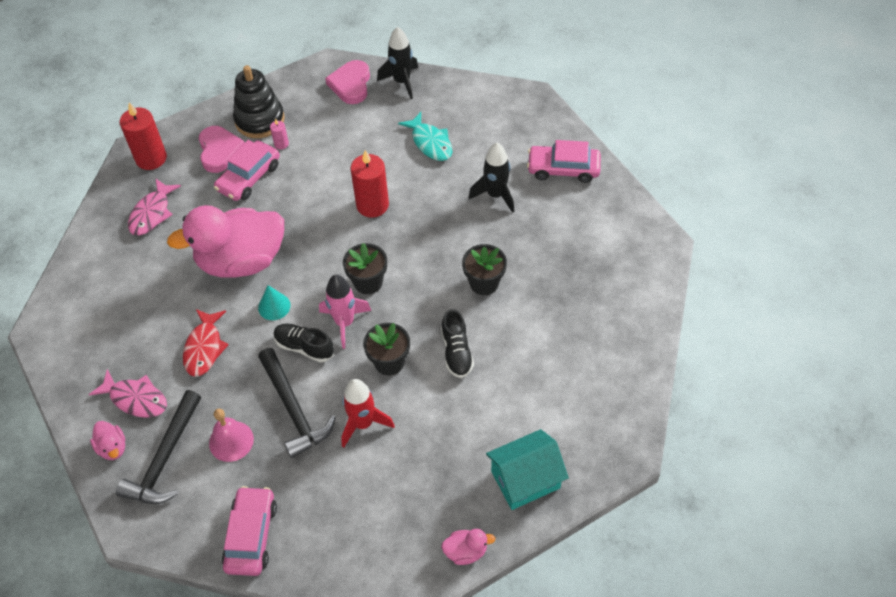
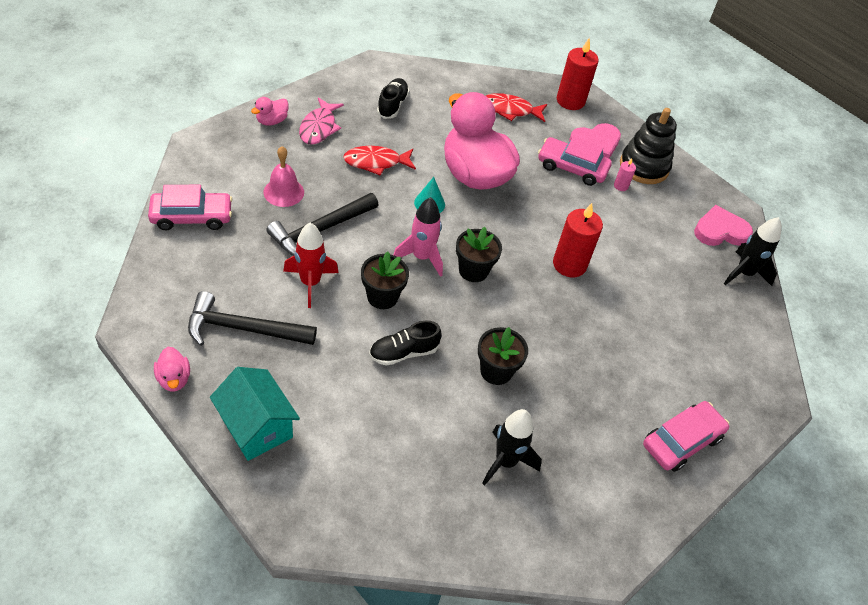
camera: 70 degrees right, 5 degrees down
black hammer [116,390,201,504] -> black hammer moved to [188,291,317,346]
pink fish [128,179,181,235] -> red fish [486,93,547,122]
black shoe [274,324,334,363] -> black shoe moved to [377,78,409,119]
turquoise fish [398,112,452,161] -> none
black rocket [468,143,514,213] -> black rocket moved to [482,409,542,486]
pink car [527,140,601,183] -> pink car turned 60 degrees clockwise [643,401,729,472]

